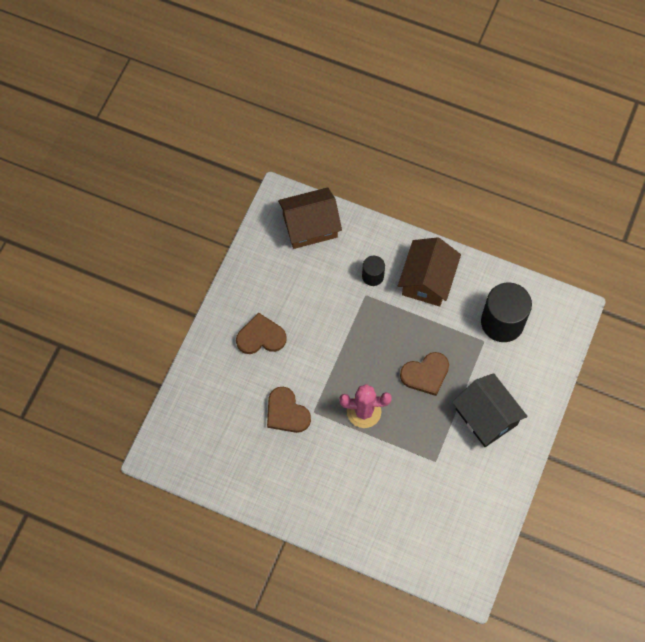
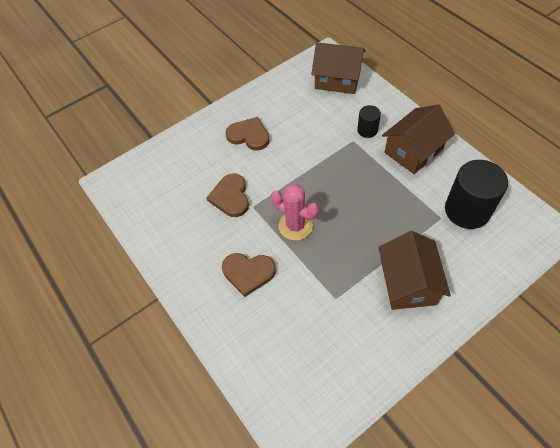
camera: 35 degrees right, 10 degrees down
brown heart [400,352,449,396] -> brown heart moved to [222,253,276,297]
black house [452,373,528,447] -> brown house [378,231,451,310]

